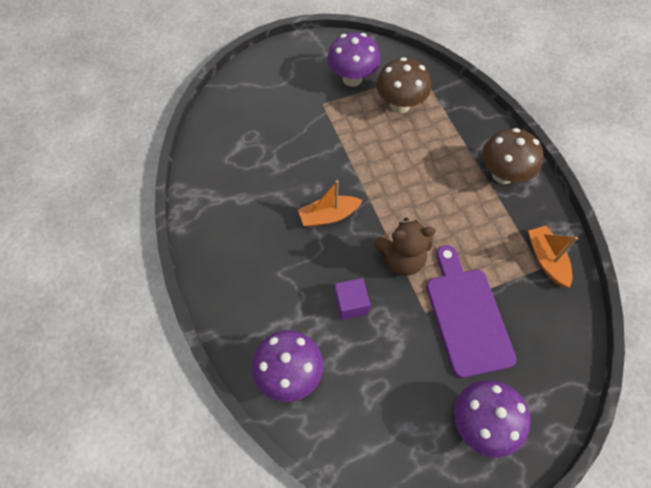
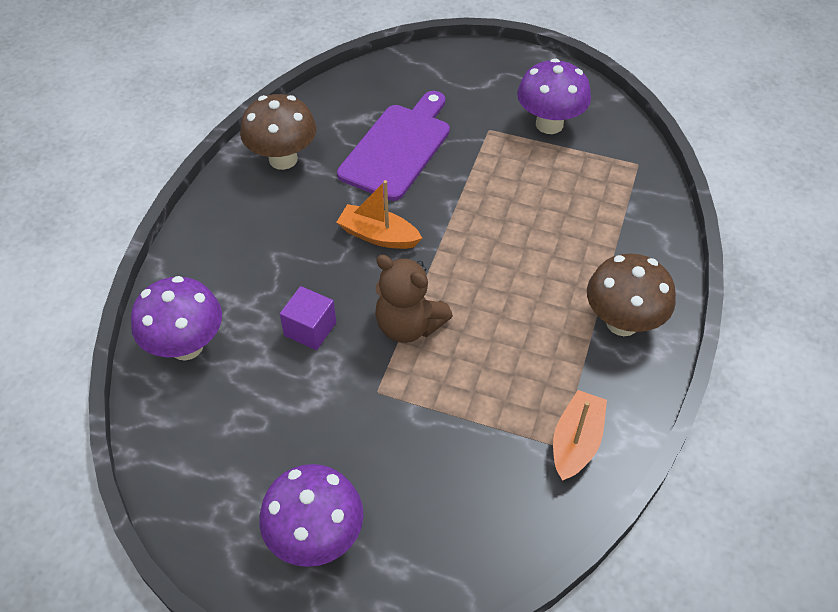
camera: 40 degrees right, 10 degrees down
brown mushroom [376,57,431,113] -> brown mushroom moved to [240,94,317,170]
purple cutting board [426,245,517,378] -> purple cutting board moved to [337,91,450,201]

